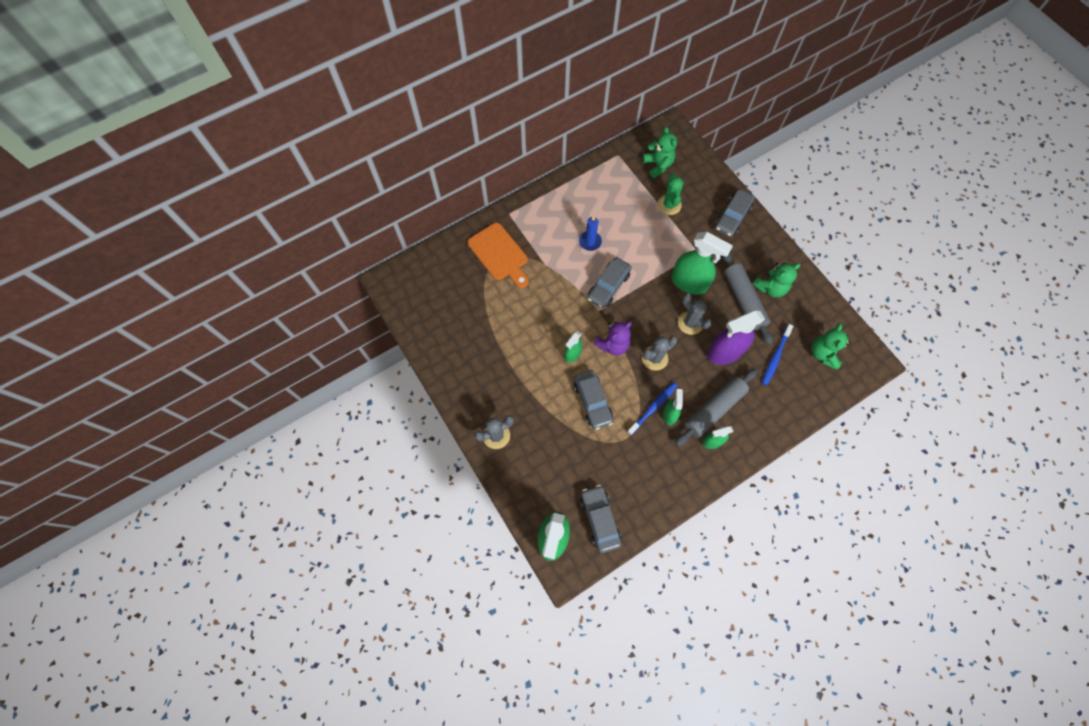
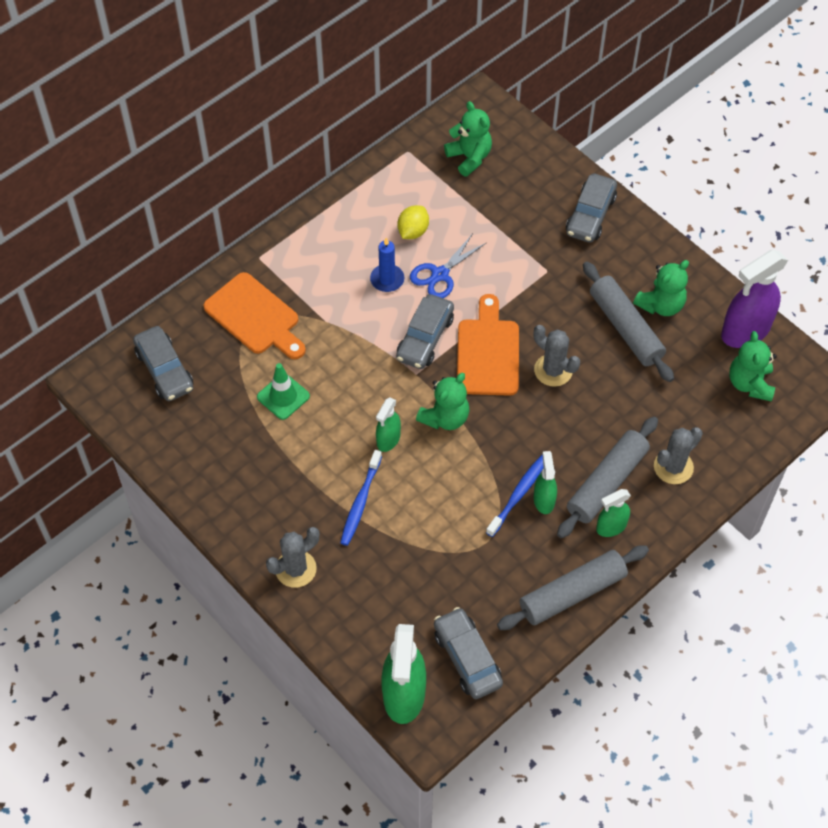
camera: 10 degrees left, 10 degrees down
grey car [574,370,613,430] -> grey car moved to [133,326,193,401]
purple teddy bear [593,322,632,355] -> green teddy bear [416,373,469,430]
grey cactus [642,336,677,371] -> grey cactus moved to [654,427,703,484]
green cactus [657,173,684,215] -> none
green spray bottle [672,232,733,295] -> none
purple spray bottle [707,310,765,365] -> purple spray bottle moved to [721,250,788,348]
blue toothbrush [762,324,793,386] -> blue toothbrush moved to [340,450,382,546]
none -> green traffic cone [257,363,310,420]
none -> yellow lemon [397,205,429,239]
none -> blue scissors [410,235,487,298]
none -> orange cutting board [457,294,519,396]
none -> grey rolling pin [497,545,649,630]

